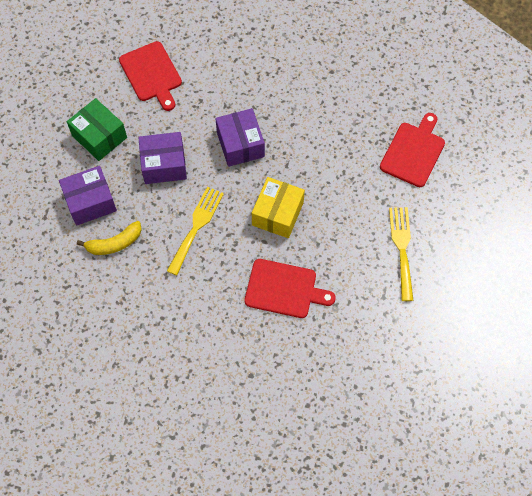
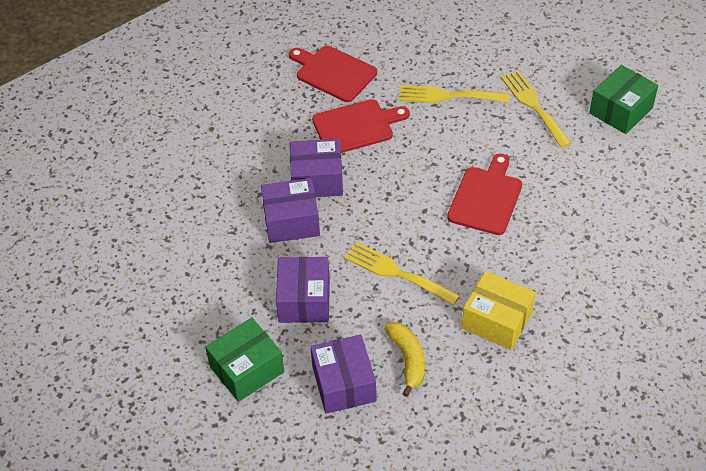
camera: 80 degrees left, 15 degrees down
red cutting board [119,41,182,111] -> red cutting board moved to [312,99,410,153]
yellow box [252,177,305,238] -> yellow box moved to [462,271,536,350]
none -> purple box [290,139,343,197]
none -> yellow fork [501,71,571,148]
none -> green box [589,65,658,134]

